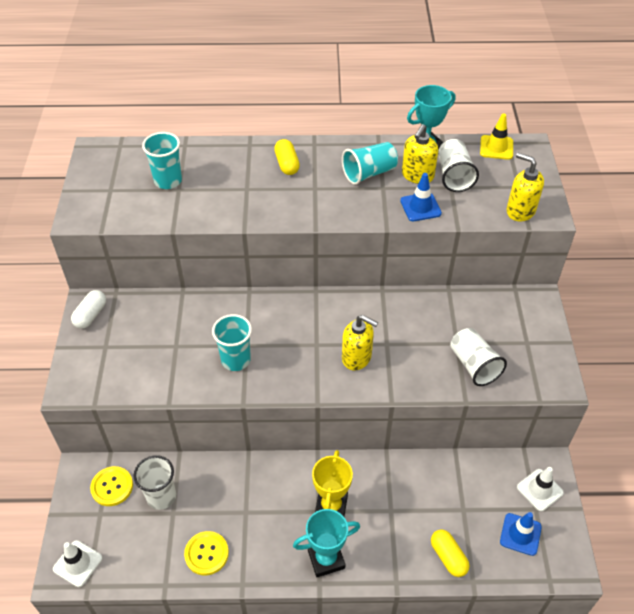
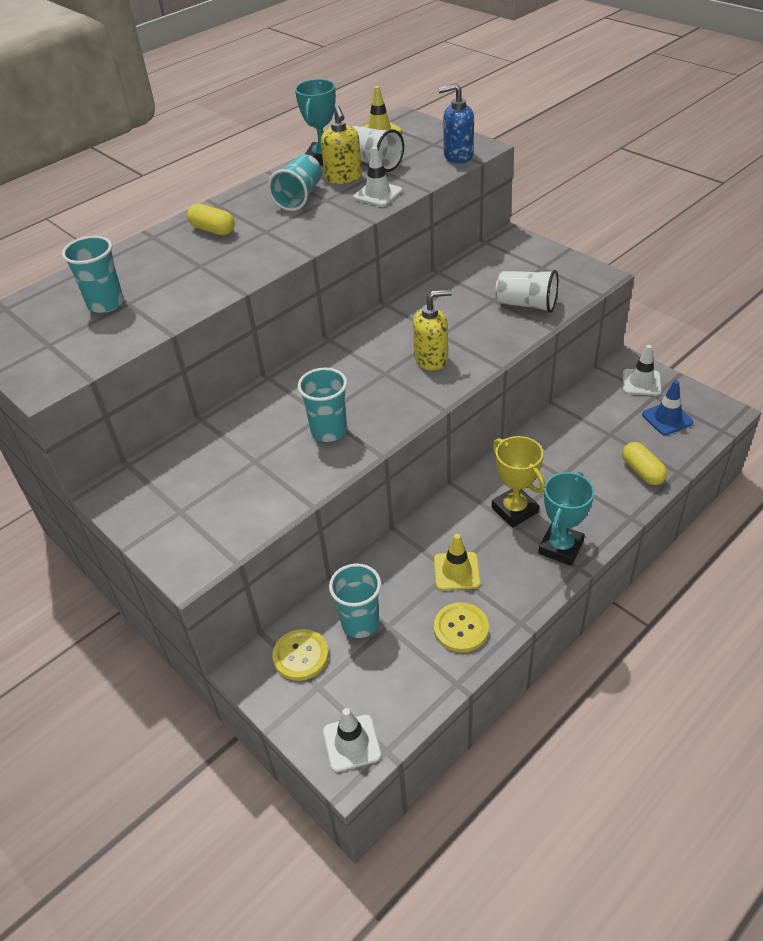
camera: 40 degrees left, 5 degrees down
white capsule [71,290,106,329] -> none
white cup [134,455,176,510] -> turquoise cup [329,563,381,638]
blue traffic cone [400,173,442,221] -> white traffic cone [353,146,402,207]
yellow capsule [431,529,469,577] -> yellow capsule turned 45 degrees clockwise [622,442,667,485]
yellow soap dispenser [507,153,544,221] -> blue soap dispenser [438,83,474,163]
none -> yellow traffic cone [434,534,481,590]

